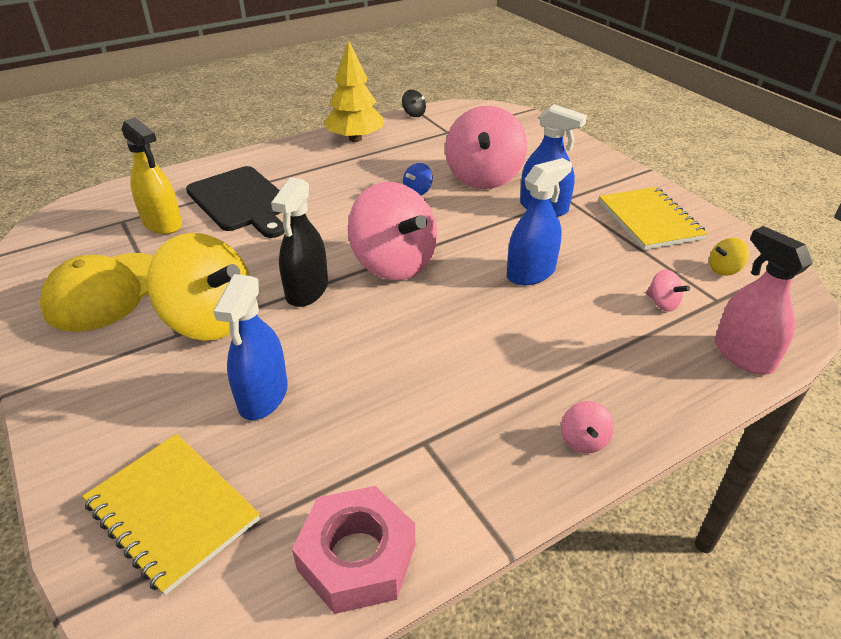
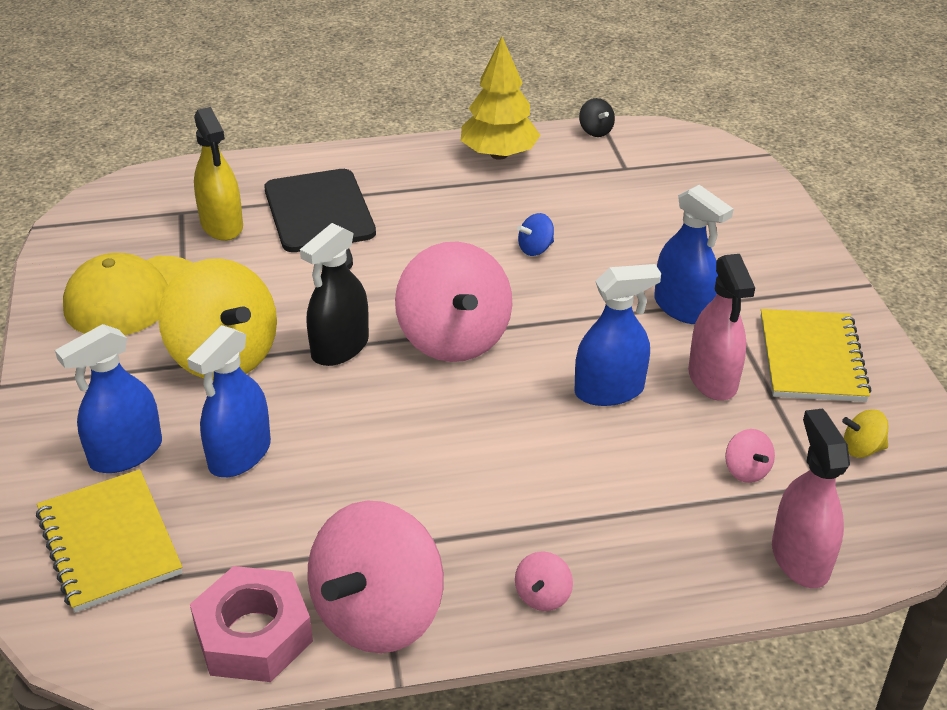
camera: 20 degrees right, 0 degrees up
pink spinning top [445,106,527,189] -> pink spinning top moved to [308,501,444,653]
none -> blue spray bottle [55,324,162,473]
none -> pink spray bottle [688,254,755,401]

